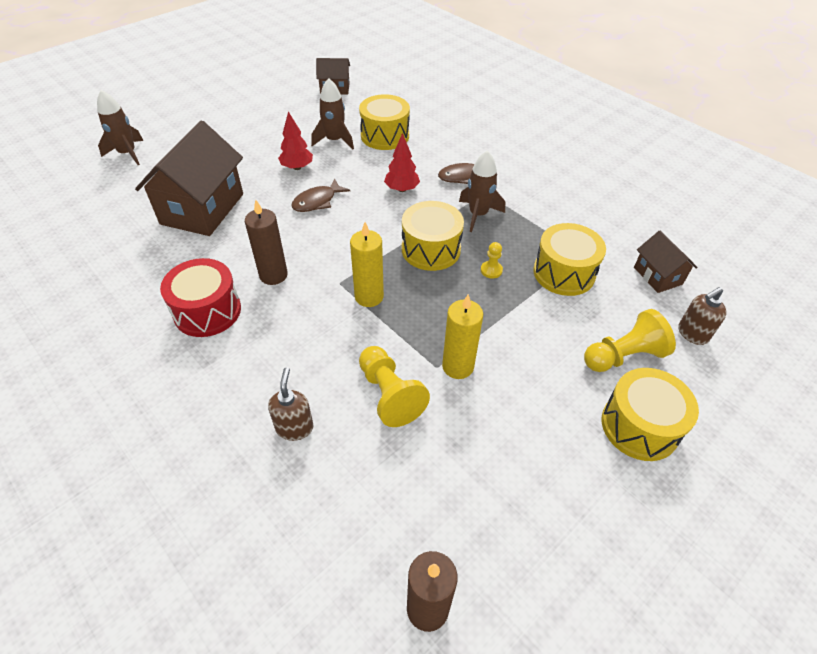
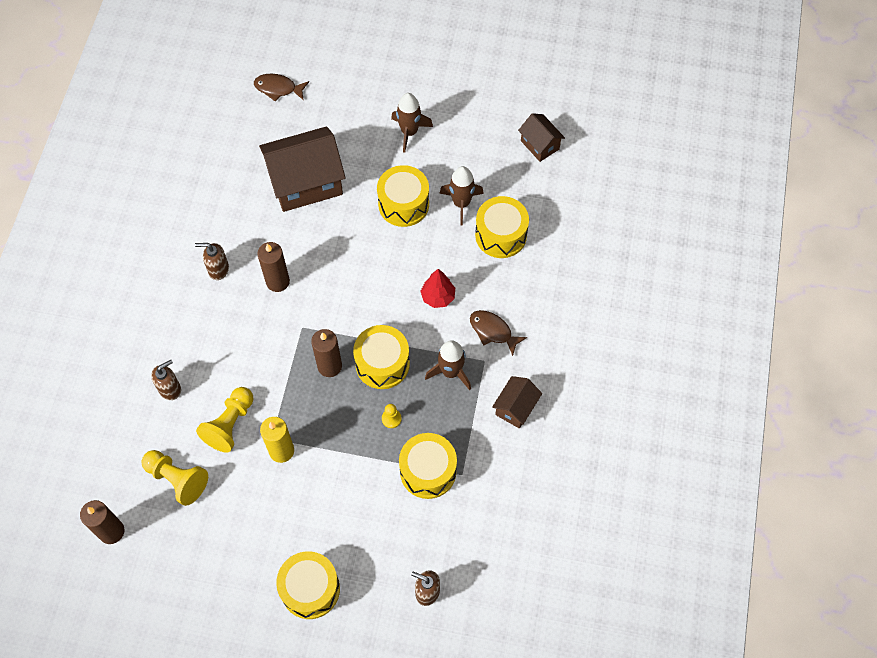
camera: 55 degrees right, 15 degrees up
brown rocket [97,90,144,165] -> brown rocket moved to [391,93,433,153]
red drum [160,258,241,337] -> brown soap dispenser [195,243,229,280]
red tree [278,111,313,170] -> yellow drum [377,165,429,227]
brown fish [291,179,350,212] -> brown fish moved to [254,74,309,102]
yellow candle [350,222,384,307] -> none
yellow pawn [584,309,676,372] -> yellow pawn moved to [141,450,208,506]
brown house [634,231,698,293] -> brown house moved to [492,376,542,429]
none -> brown candle [311,329,342,377]

